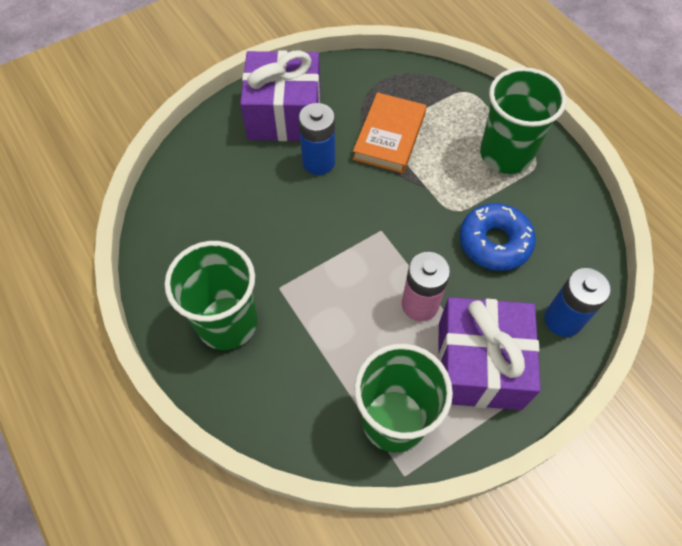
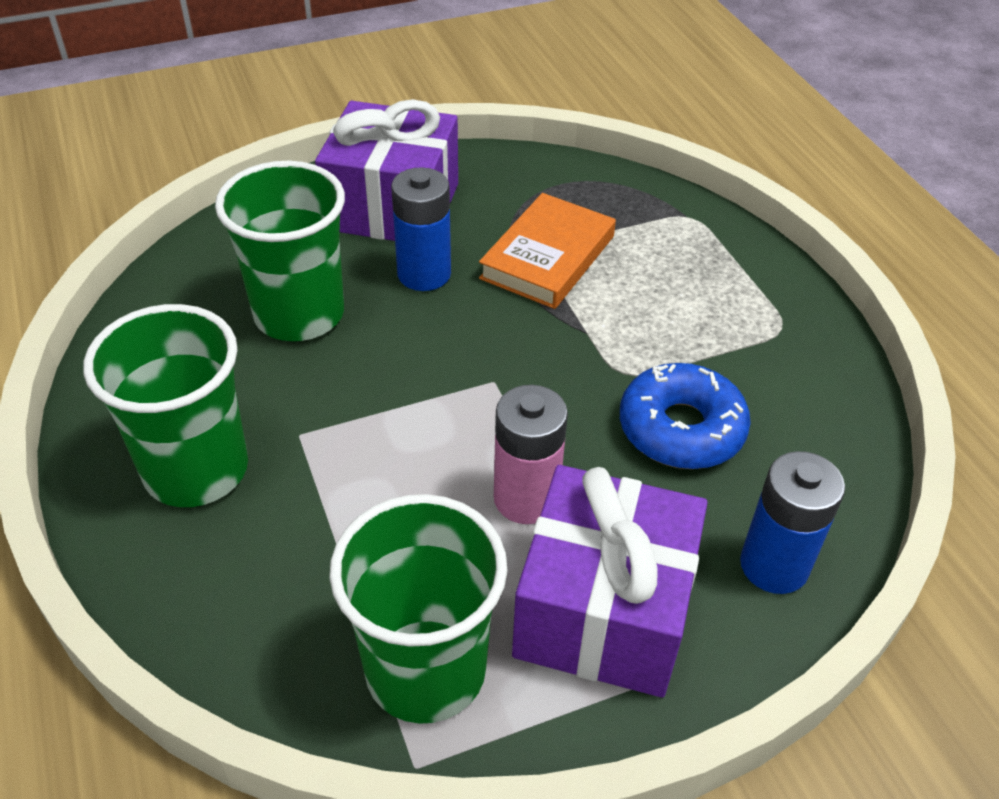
camera: 10 degrees right, 15 degrees down
green cup [480,67,566,174] -> green cup moved to [215,161,345,341]

